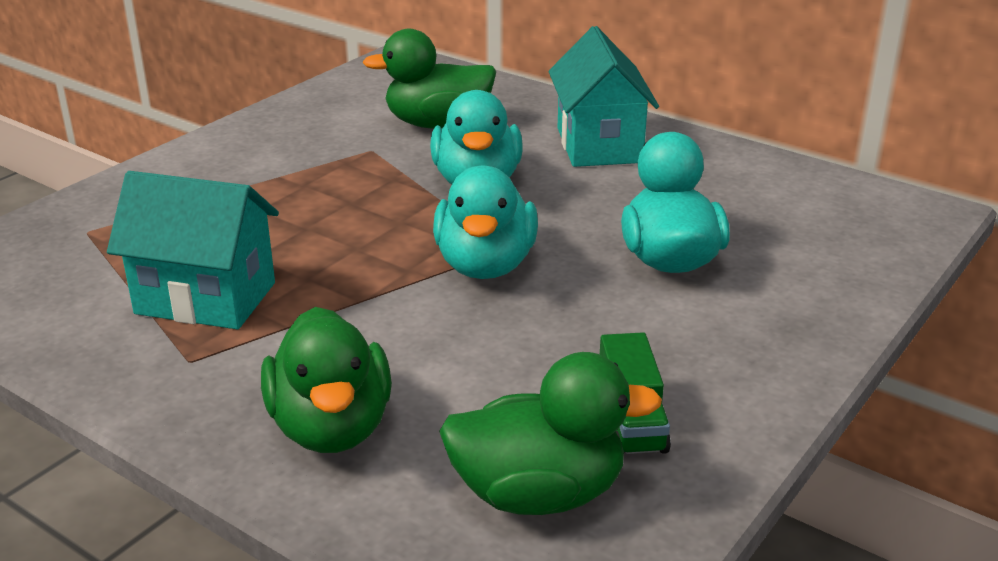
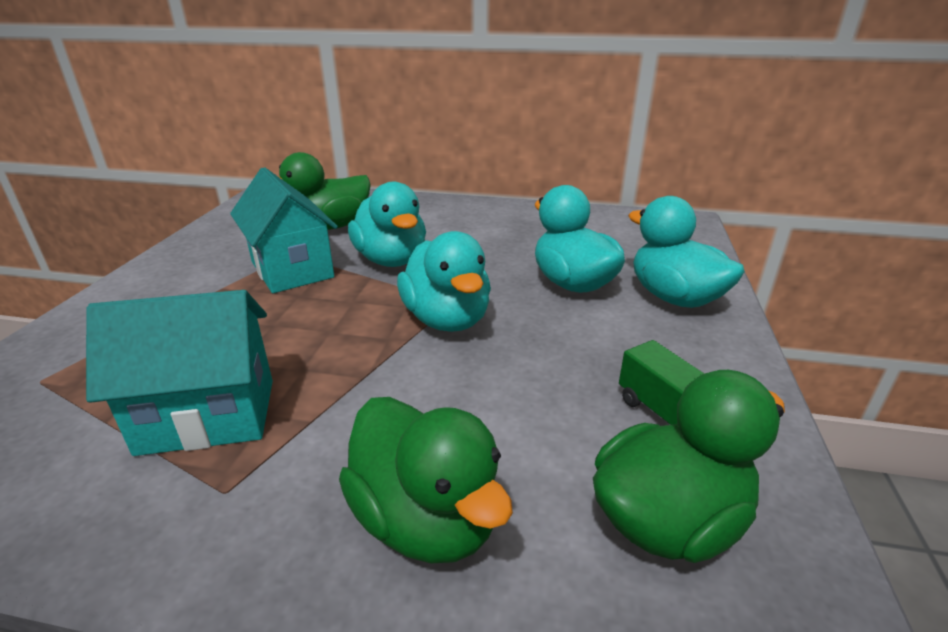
camera: 25 degrees left, 0 degrees up
turquoise house [549,26,659,167] -> turquoise house moved to [230,167,338,293]
none -> turquoise duck [628,196,745,308]

